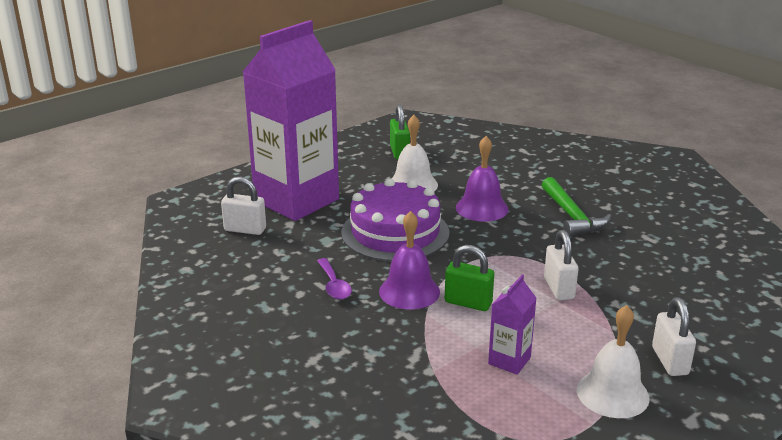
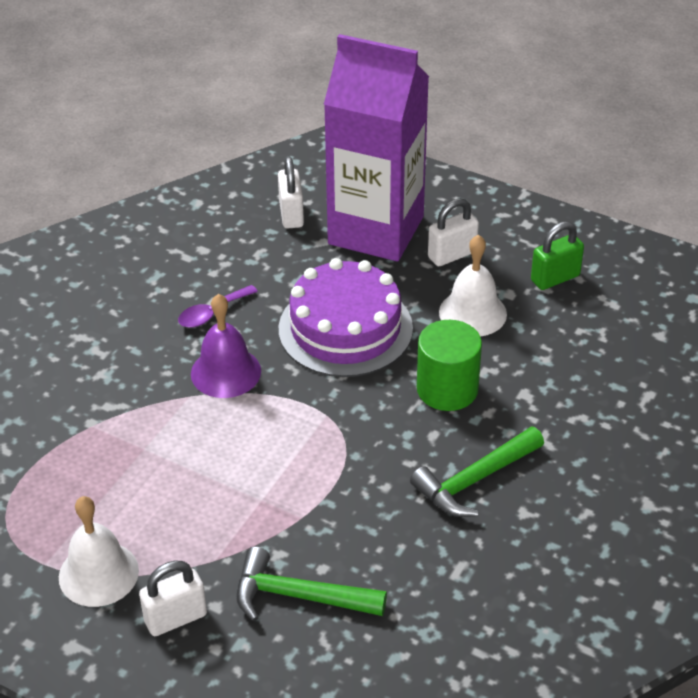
camera: 70 degrees right, 15 degrees up
green padlock [445,245,494,311] -> none
purple bell [456,136,508,222] -> green cylinder [417,320,482,411]
purple carton [488,275,537,375] -> none
white padlock [544,230,579,300] -> white padlock moved to [428,198,479,266]
none -> green hammer [236,547,387,621]

